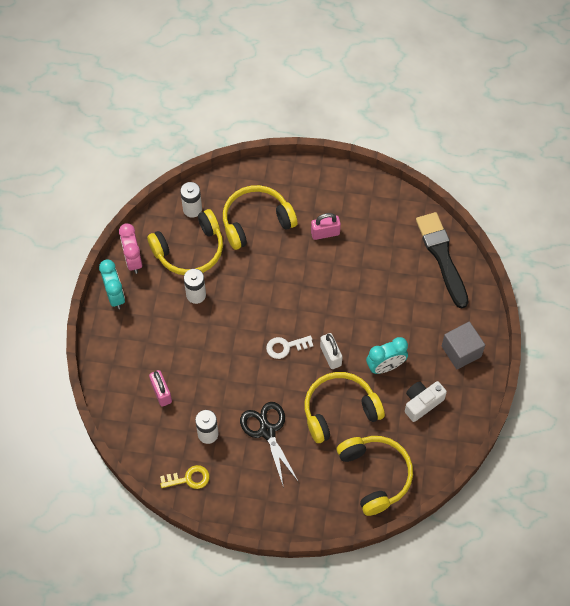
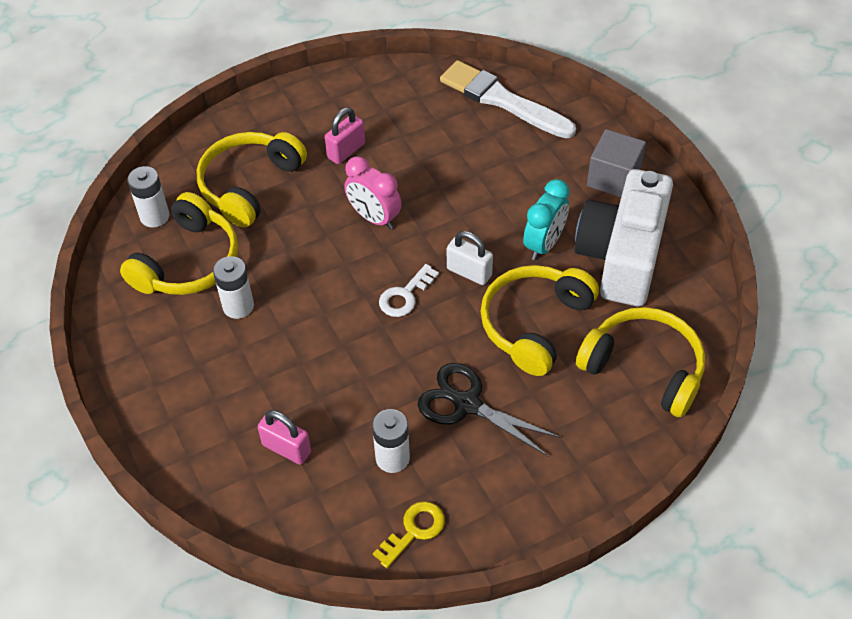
camera: 35 degrees left, 10 degrees down
turquoise clock [99,260,125,309] -> none
pink clock [119,223,142,274] -> pink clock moved to [344,156,402,229]
white camera [405,381,447,422] -> white camera [575,169,673,306], size x1.96
black brush [416,212,469,309] -> white brush [440,60,576,139]

